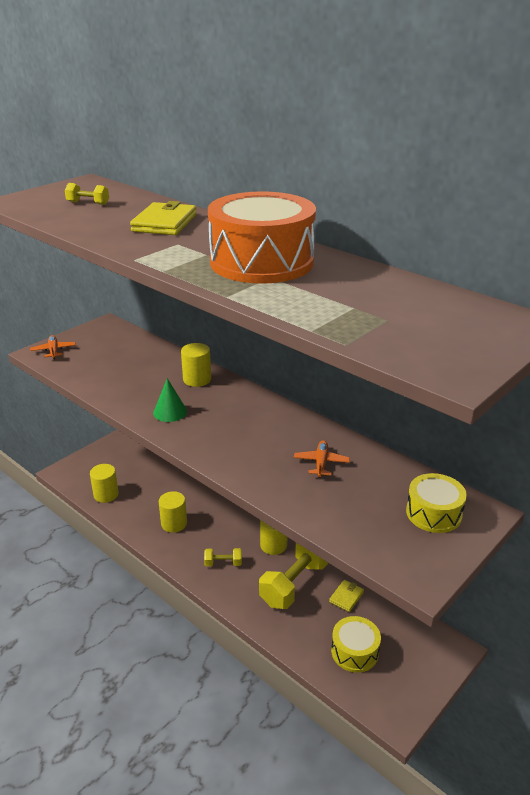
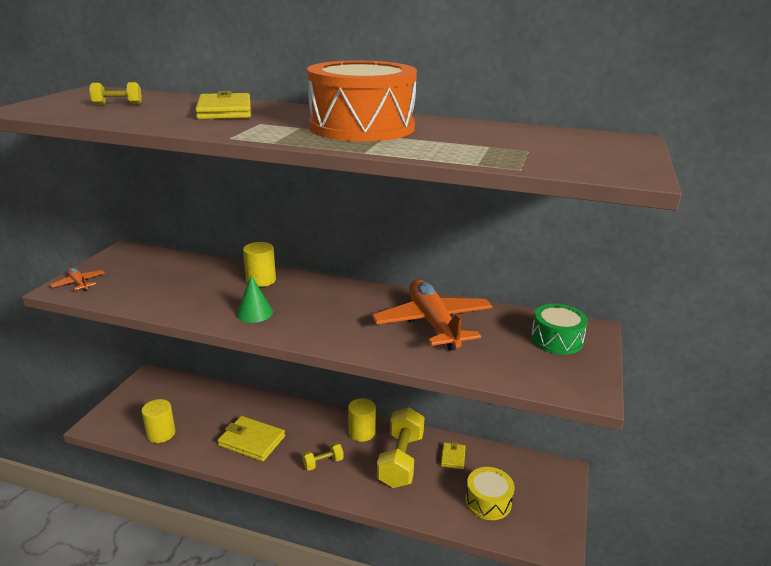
camera: 25 degrees left, 5 degrees down
yellow cylinder [159,491,187,533] -> yellow wallet [218,416,285,462]
orange plane [294,440,350,478] -> orange plane [372,280,493,351], size x2.22
yellow drum [406,473,467,533] -> green drum [531,304,588,355]

